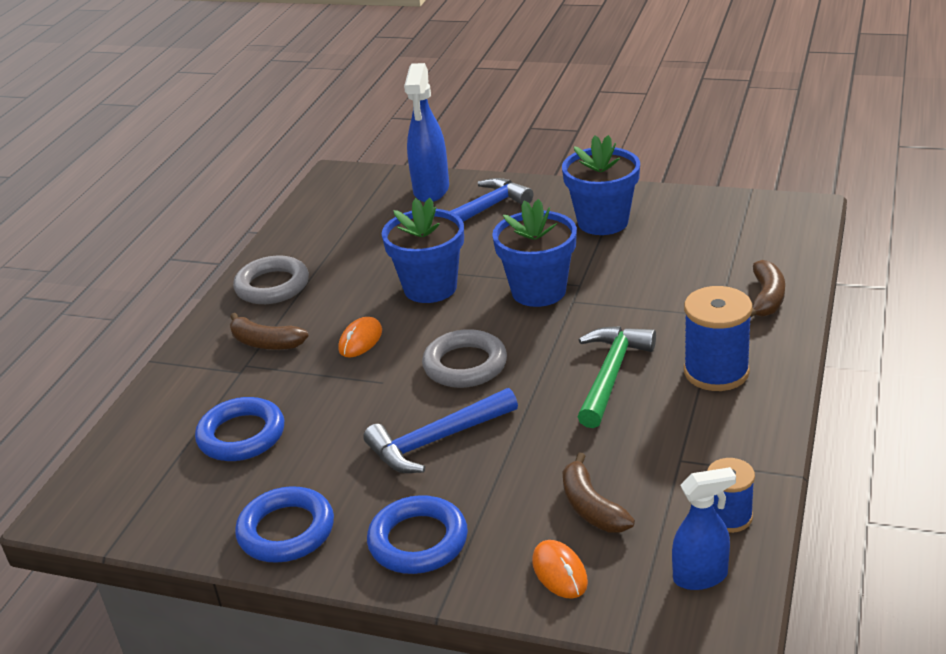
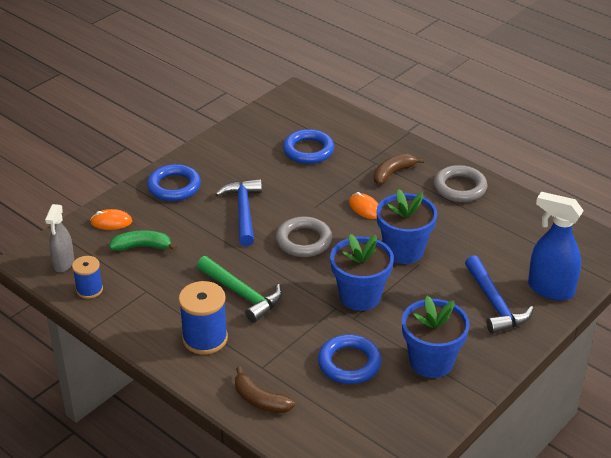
camera: 110 degrees right, 5 degrees up
blue ring [235,486,334,563] -> blue ring moved to [318,335,381,384]
brown banana [562,452,635,532] -> green banana [109,230,177,251]
blue spray bottle [672,467,736,590] -> grey spray bottle [45,204,74,272]

